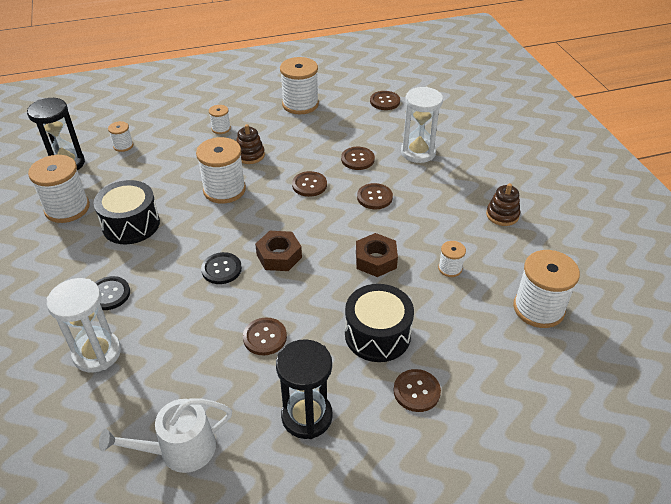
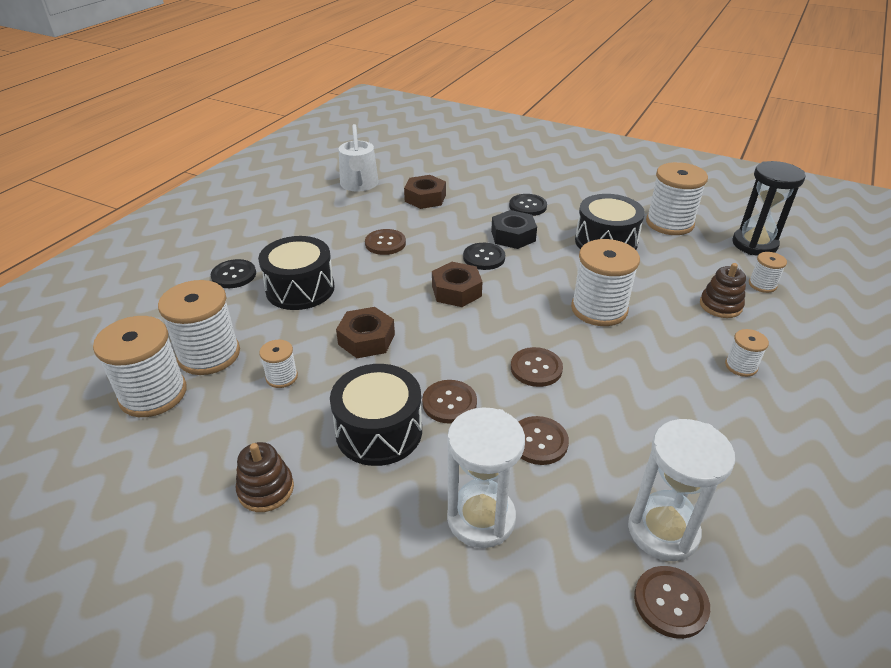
camera: 135 degrees right, 5 degrees down
white hourglass [46,278,121,373] -> white hourglass moved to [628,419,735,561]
white watering can [99,398,232,473] -> white watering can turned 150 degrees clockwise [339,124,379,191]
brown stacking toy [236,124,265,164] -> brown stacking toy moved to [700,263,746,318]
black hourglass [276,339,333,439] -> none
white spool [280,57,319,114] -> white spool moved to [158,280,240,375]
brown button [393,369,441,412] -> black button [211,259,256,288]
none -> black drum [330,364,422,466]
none -> brown nut [404,175,446,209]
none -> black nut [491,210,537,249]

